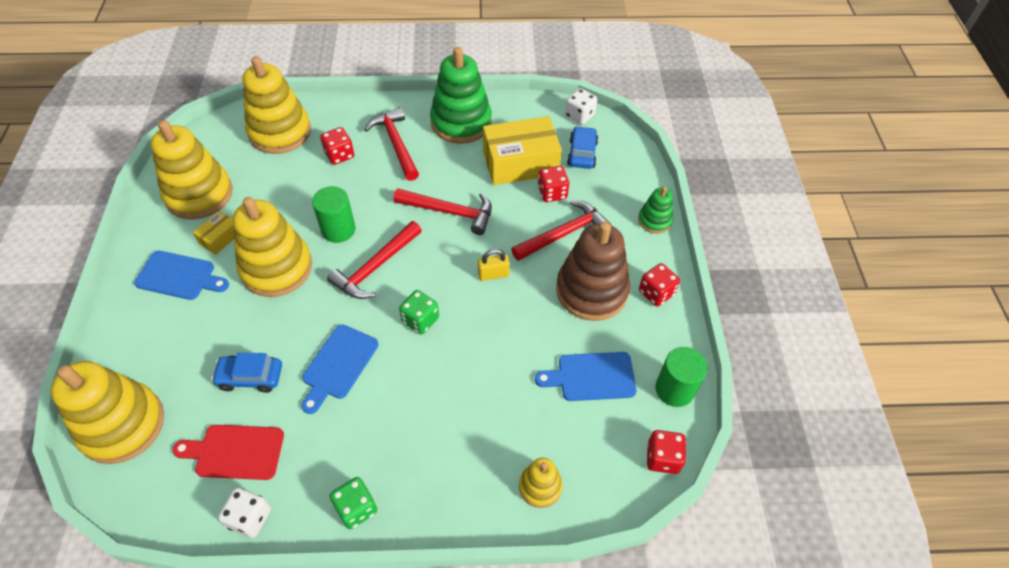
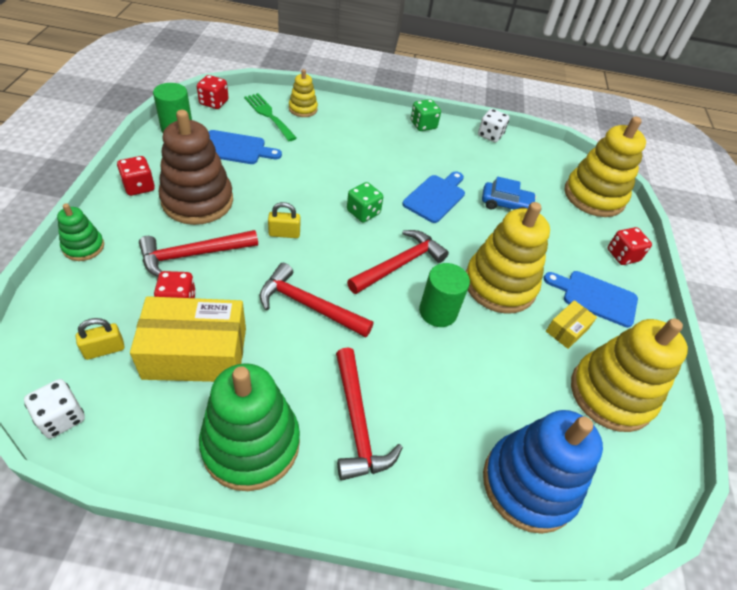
camera: 175 degrees left, 5 degrees down
red cutting board [172,425,284,480] -> none
yellow stacking toy [242,56,311,154] -> blue stacking toy [483,410,603,534]
red dice [320,127,354,165] -> red dice moved to [608,227,652,265]
blue car [567,126,598,169] -> yellow padlock [76,318,125,360]
none -> green fork [244,93,297,141]

